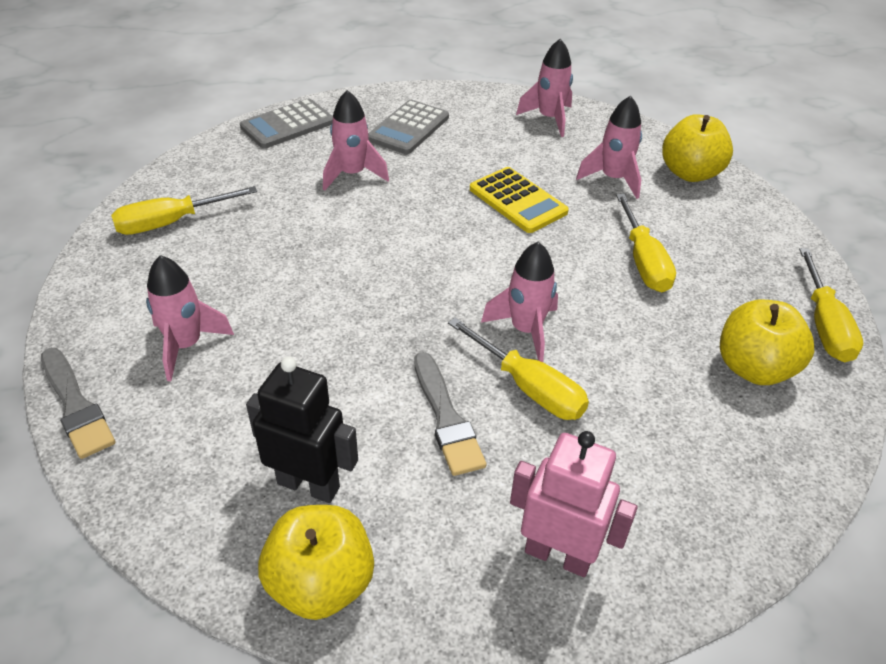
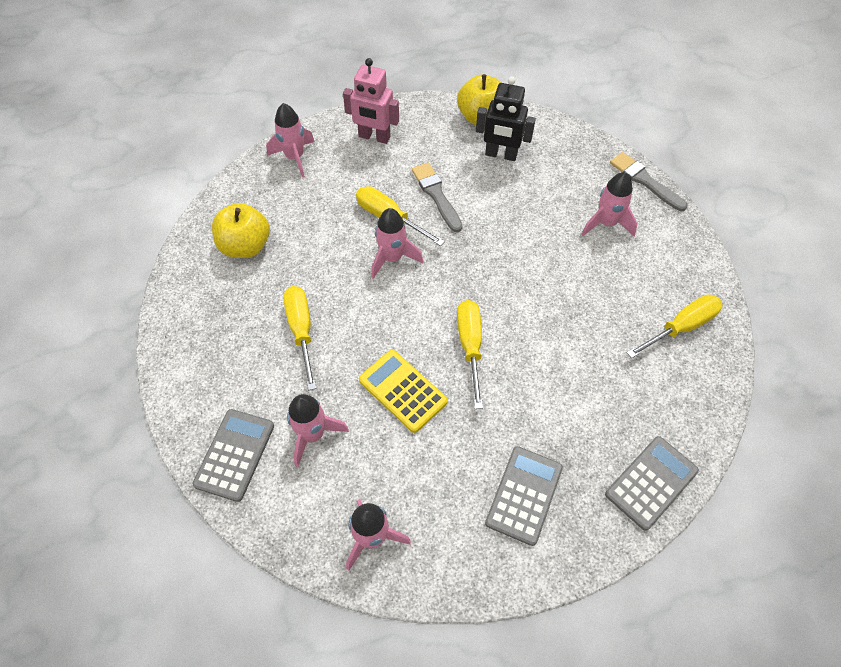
camera: 175 degrees right, 15 degrees up
pink rocket [323,90,389,191] -> pink rocket moved to [266,103,315,178]
yellow apple [662,114,733,182] -> grey calculator [193,409,274,502]
yellow screwdriver [799,248,863,362] -> yellow screwdriver moved to [457,300,483,409]

